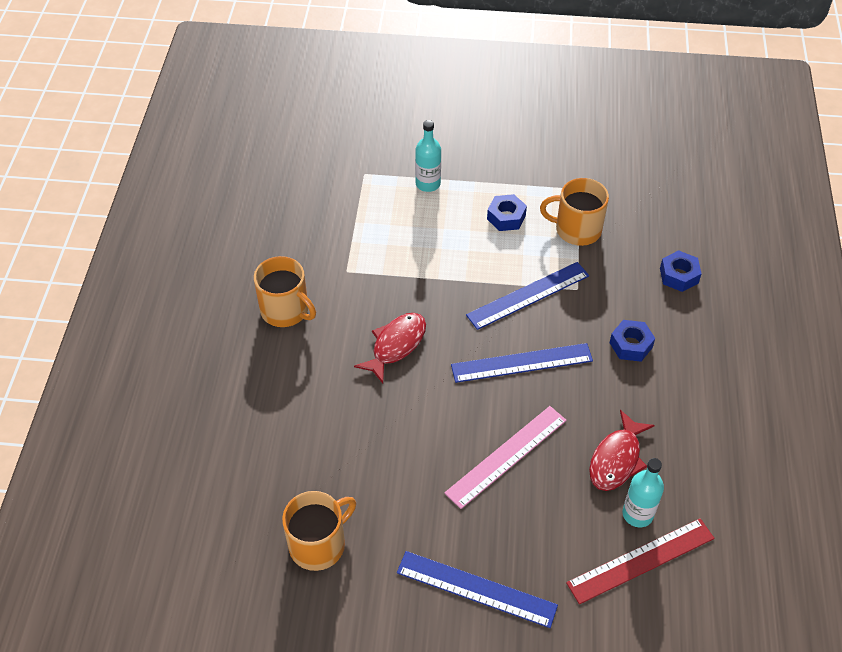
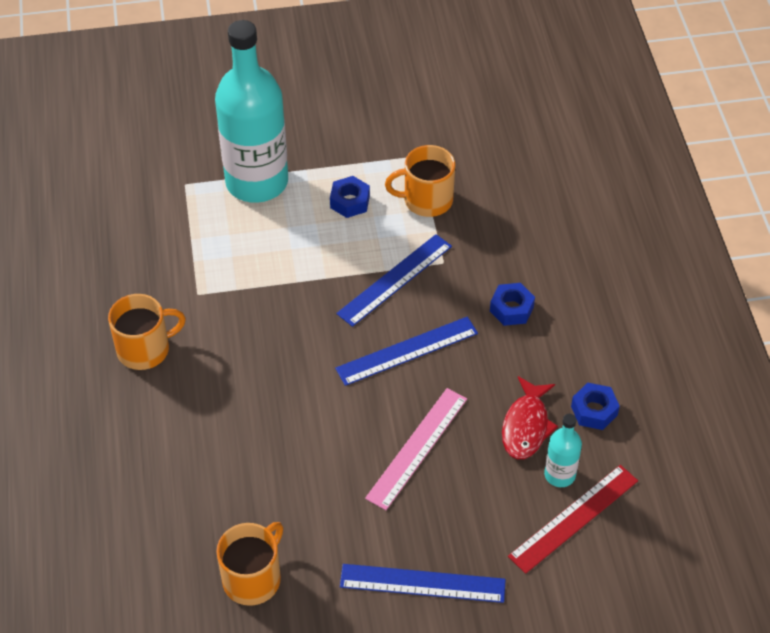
camera: 15 degrees left, 0 degrees up
orange mug [254,256,316,327] -> orange mug turned 45 degrees counterclockwise [108,294,186,370]
red fish [354,313,426,383] -> none
turquoise bottle [415,120,441,192] -> turquoise bottle [215,20,288,203], size x2.30
blue nut [660,250,702,292] -> blue nut moved to [571,383,620,430]

